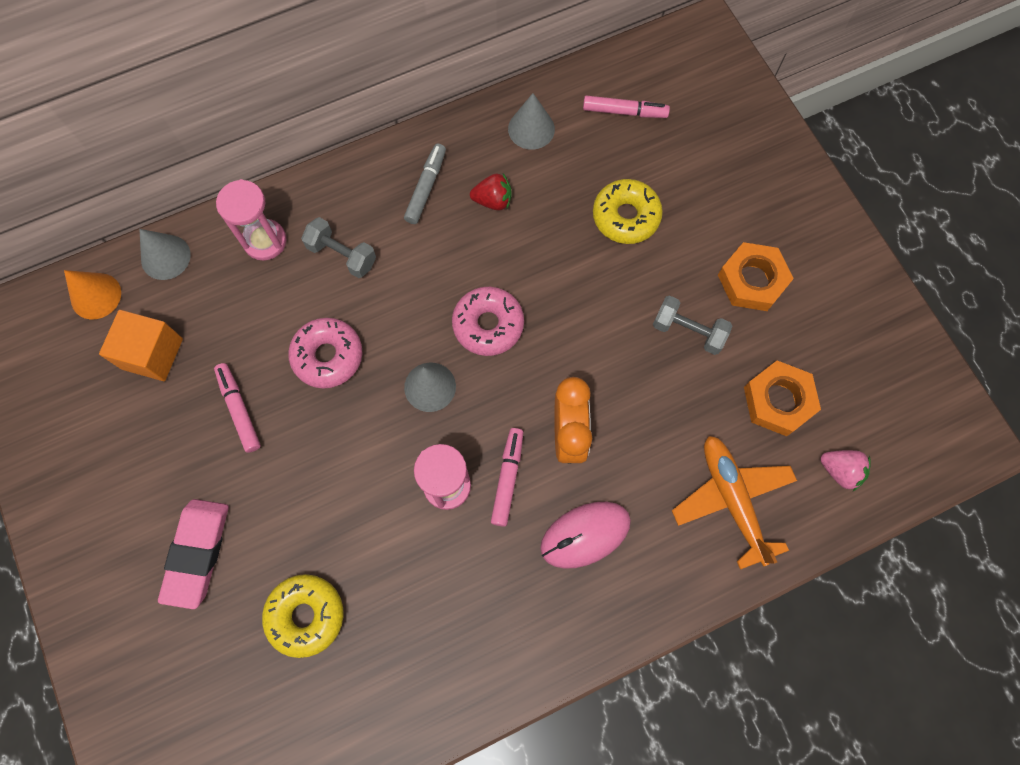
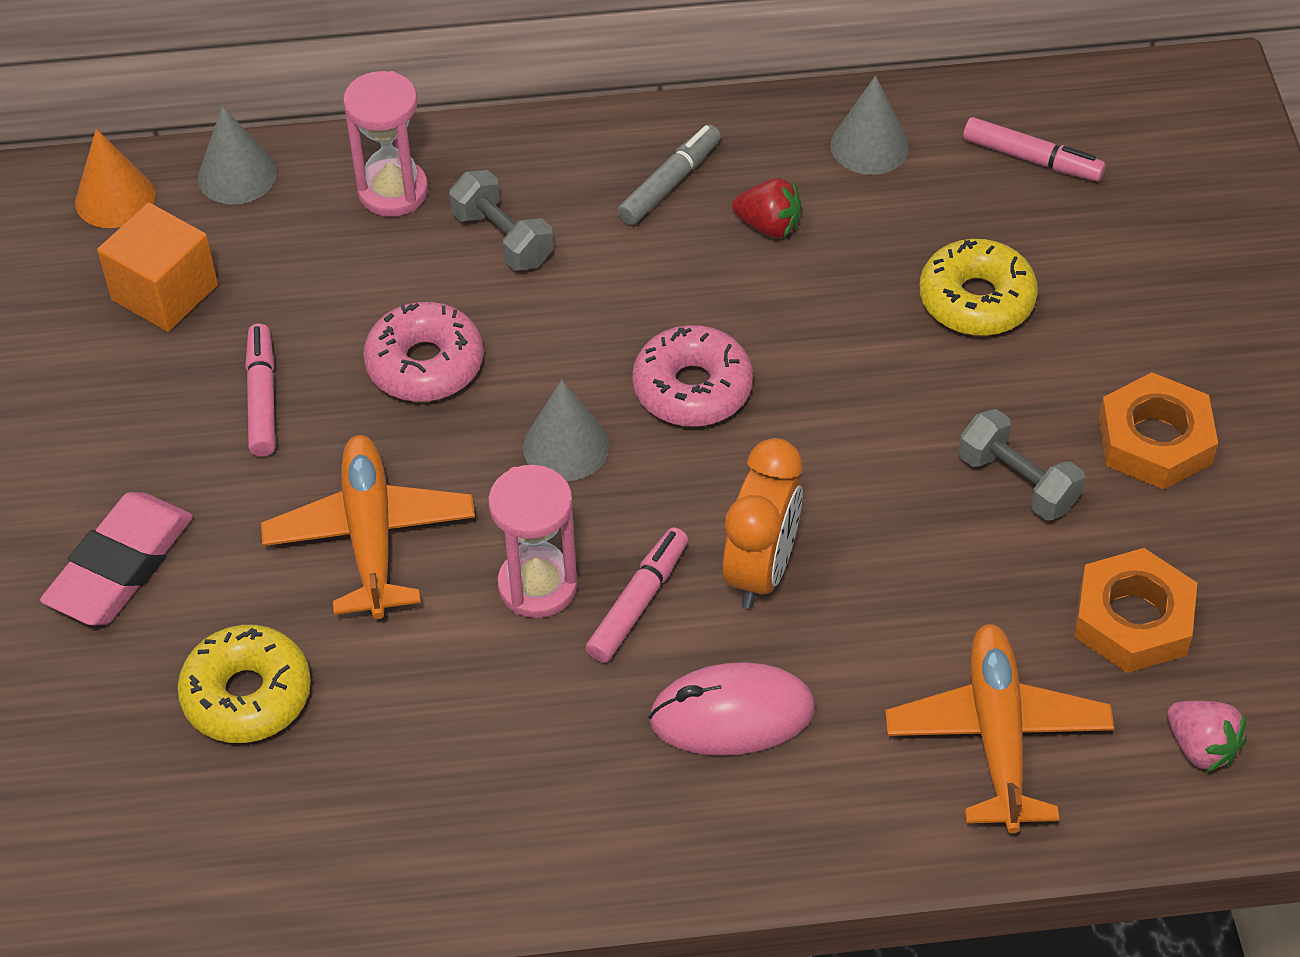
camera: 20 degrees right, 20 degrees down
none -> orange plane [261,435,475,619]

